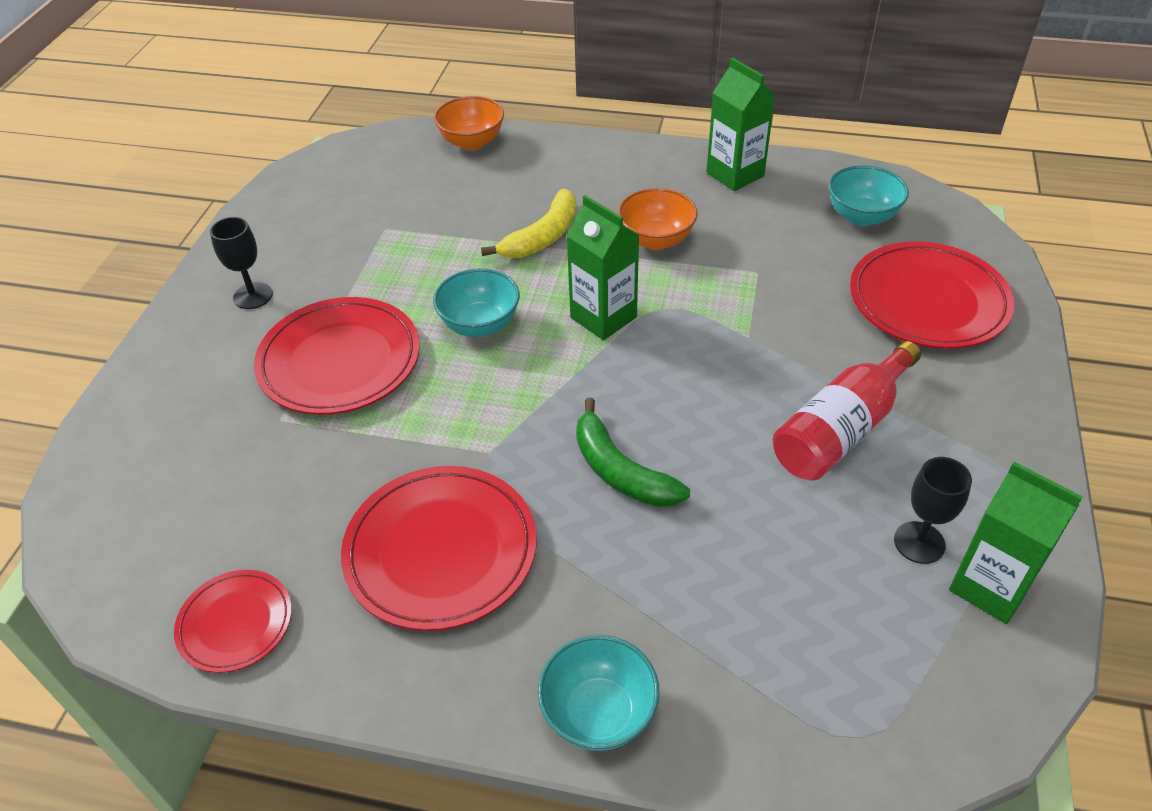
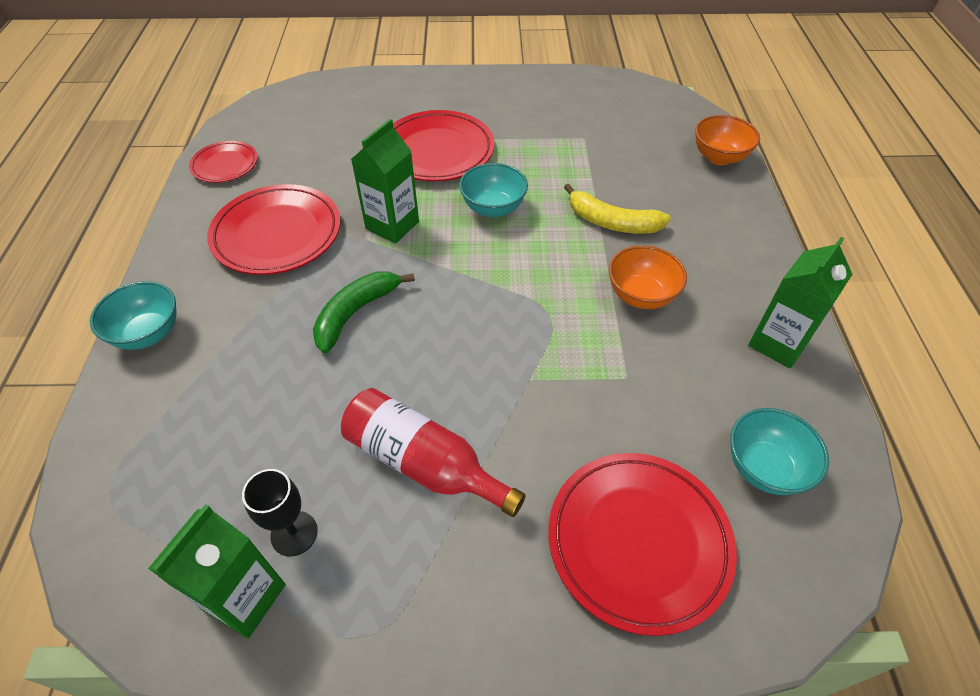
camera: 75 degrees right, 5 degrees up
black goblet [210,217,273,309] -> none
green carton [566,195,639,340] -> green carton moved to [351,119,419,244]

